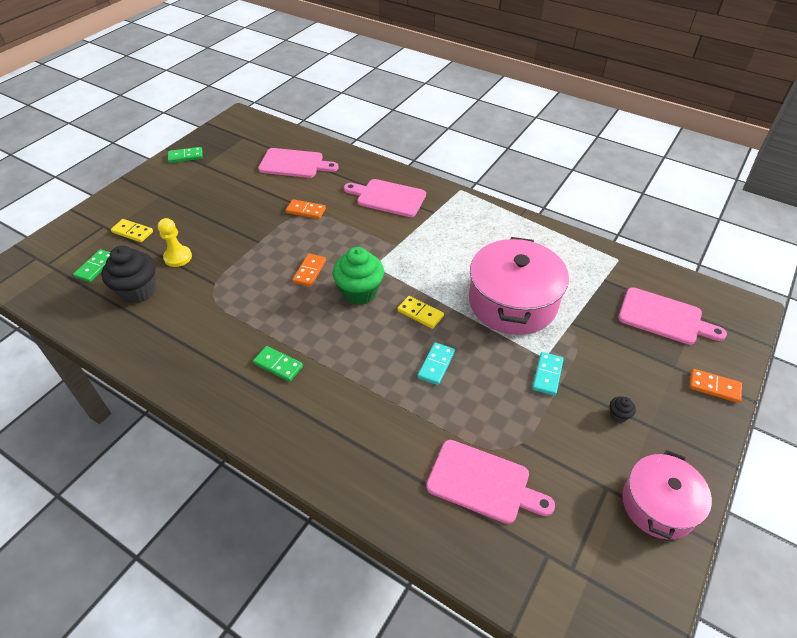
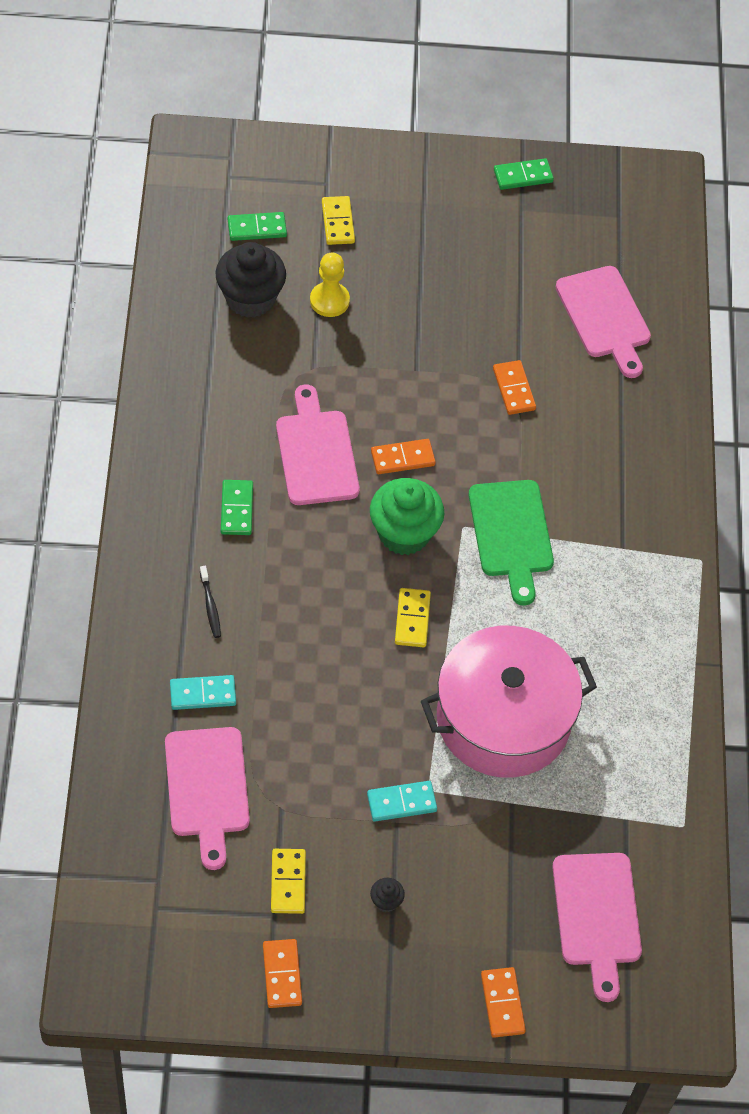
camera: 55 degrees right, 10 degrees up
green domino [168,147,203,163] -> green domino turned 60 degrees counterclockwise [494,158,554,190]
pink cutting board [344,179,426,217] -> pink cutting board moved to [276,384,360,505]
turquoise domino [417,342,455,385] -> turquoise domino moved to [170,675,236,710]
pink pot [622,450,712,539] -> orange domino [263,939,302,1008]
none -> black toothbrush [200,566,221,638]
none -> yellow domino [271,849,306,914]
none -> green cutting board [469,480,554,606]

